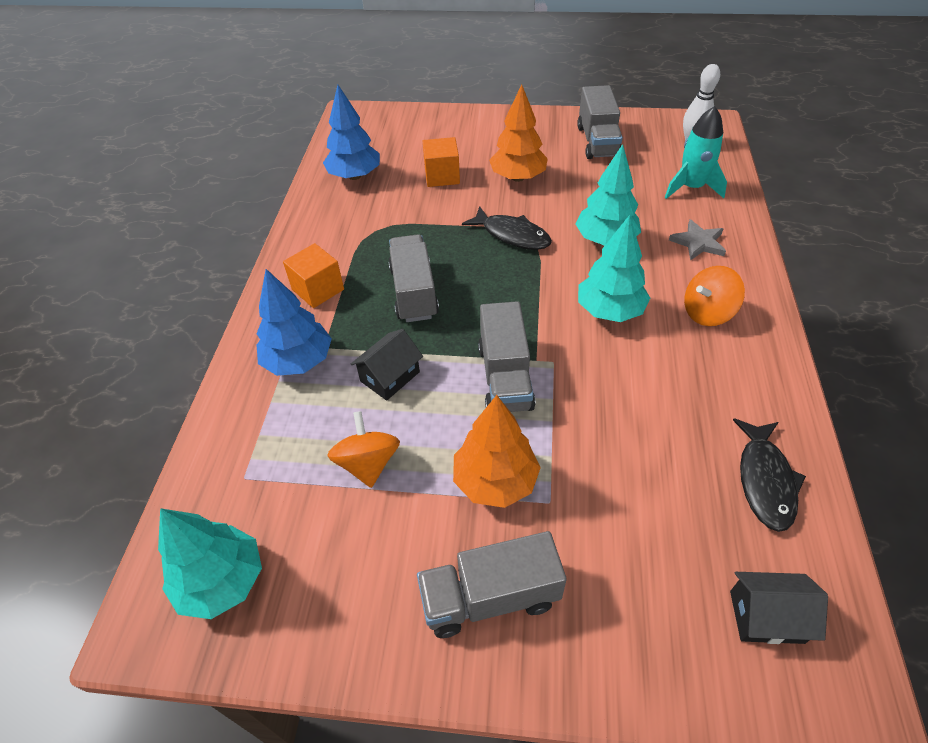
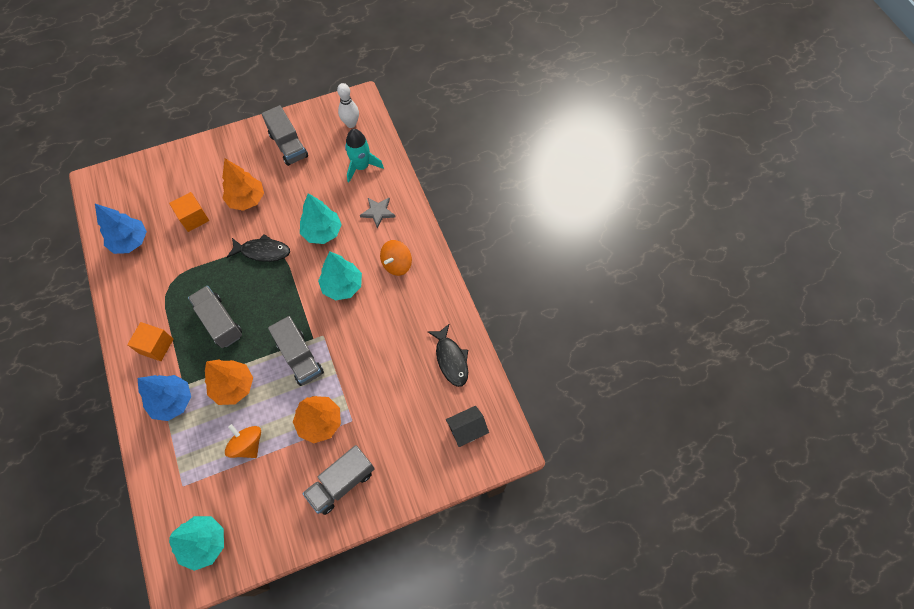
camera: 30 degrees left, 15 degrees up
black house [351,329,423,401] -> orange tree [205,360,253,405]

